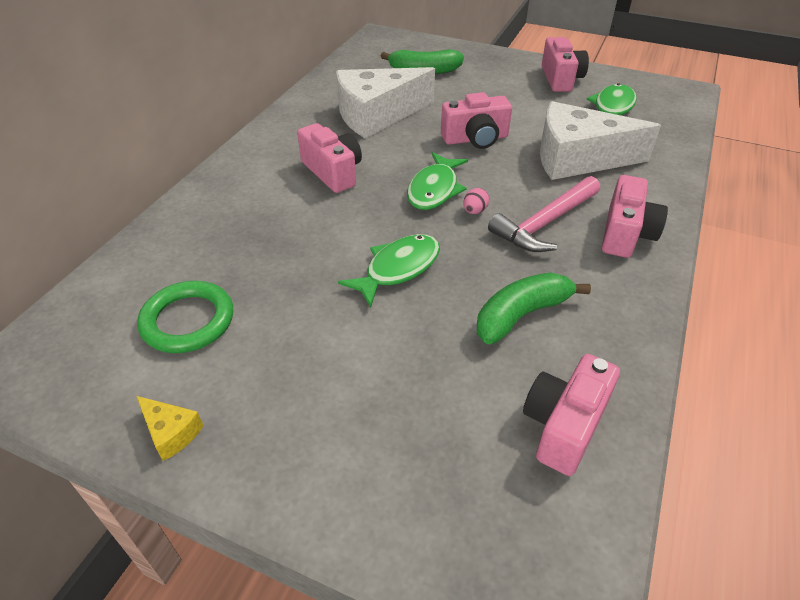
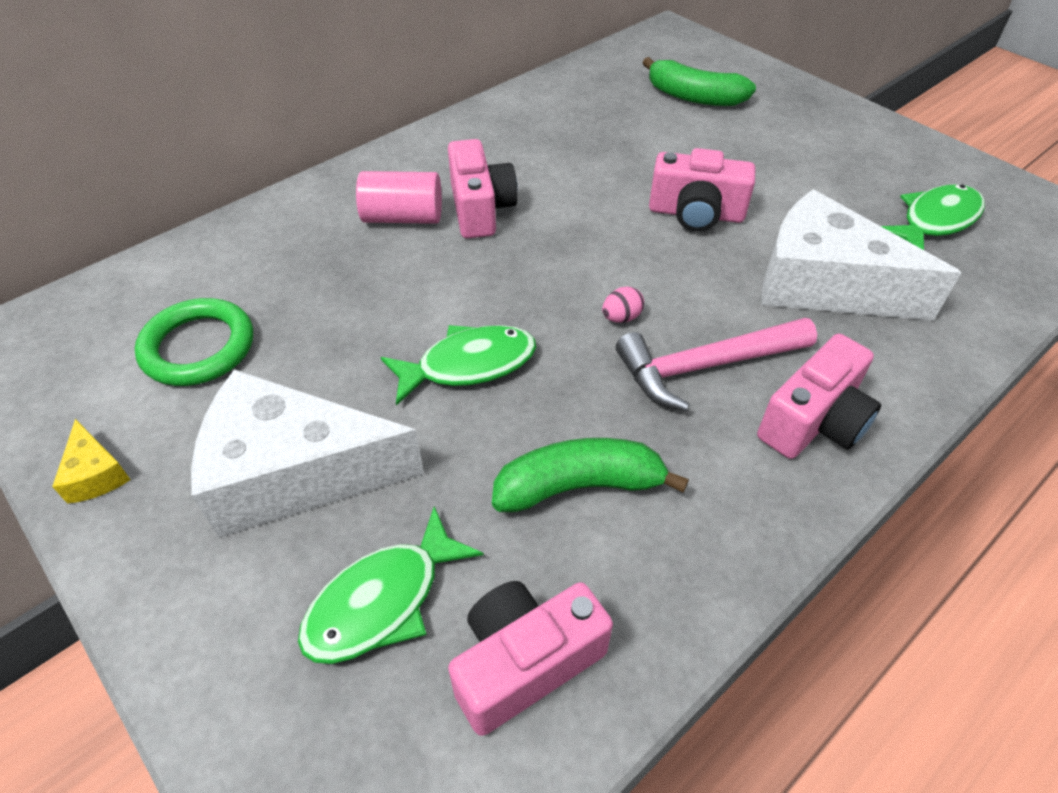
camera: 25 degrees right, 5 degrees up
white cheese [336,67,435,138] -> white cheese moved to [191,369,424,538]
green fish [407,152,468,210] -> green fish moved to [298,506,484,664]
pink camera [542,37,589,92] -> none
none -> pink cylinder [356,171,442,224]

